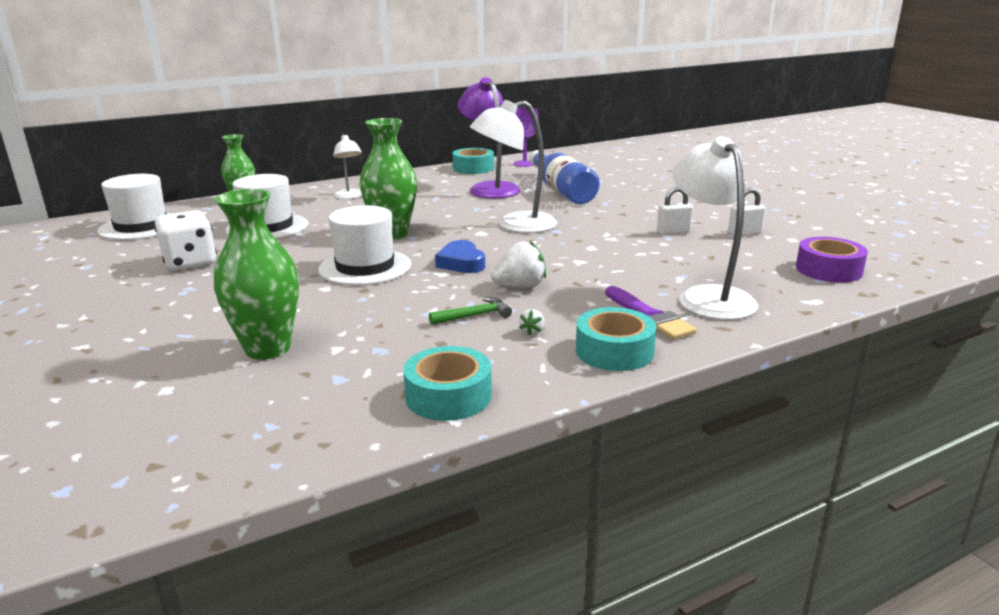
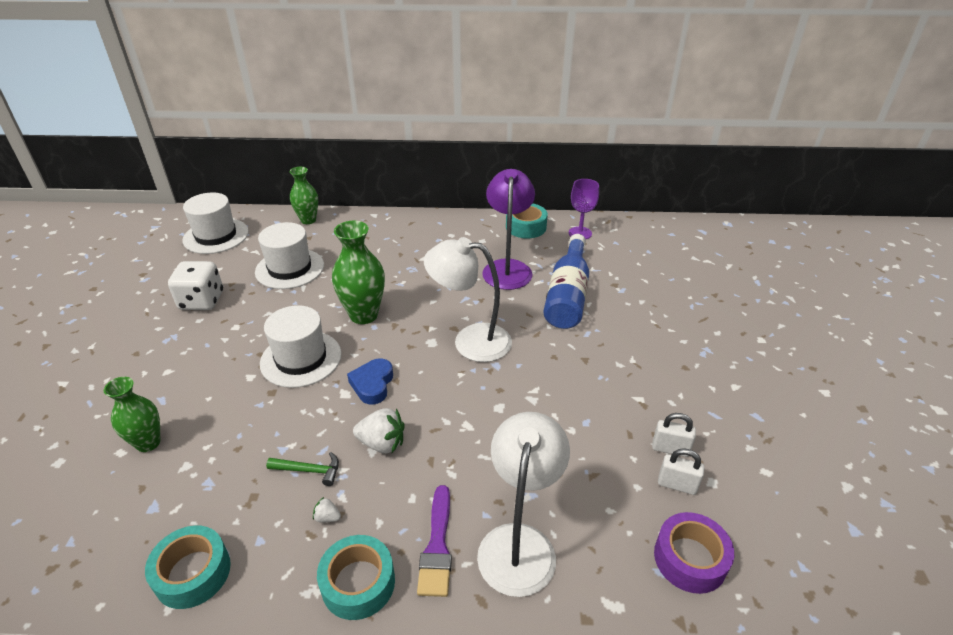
camera: 30 degrees right, 15 degrees up
green vase [214,189,299,360] -> green vase [104,377,160,452], size x0.66
white lamp [333,134,362,199] -> none
white strawberry [519,309,545,336] -> white strawberry turned 60 degrees clockwise [313,497,341,522]
white padlock [657,187,693,235] -> white padlock moved to [658,448,704,495]

